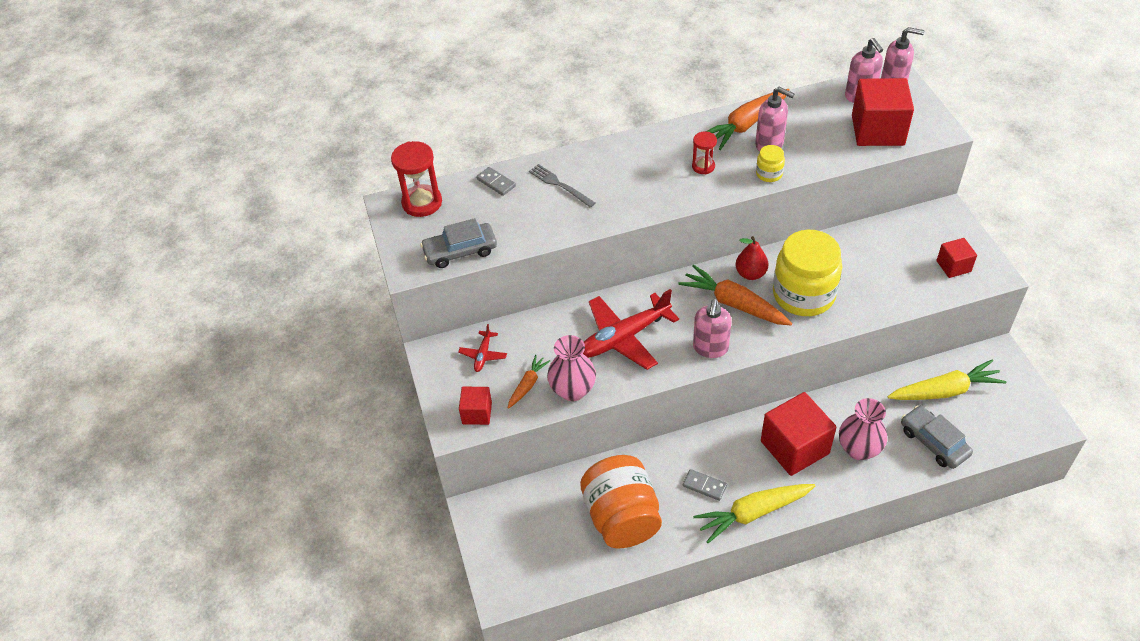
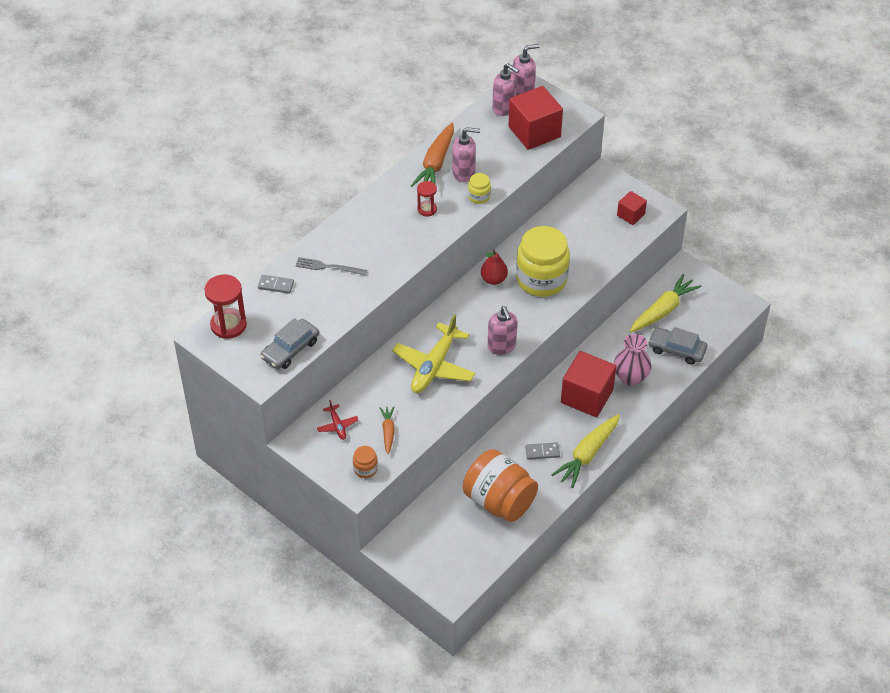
camera: 35 degrees left, 0 degrees up
red cube [459,387,492,425] -> orange jar [353,446,378,478]
pink vase [547,335,596,401] -> none
red plane [583,289,679,370] -> yellow plane [392,314,475,393]
orange carrot [678,265,792,325] -> none

